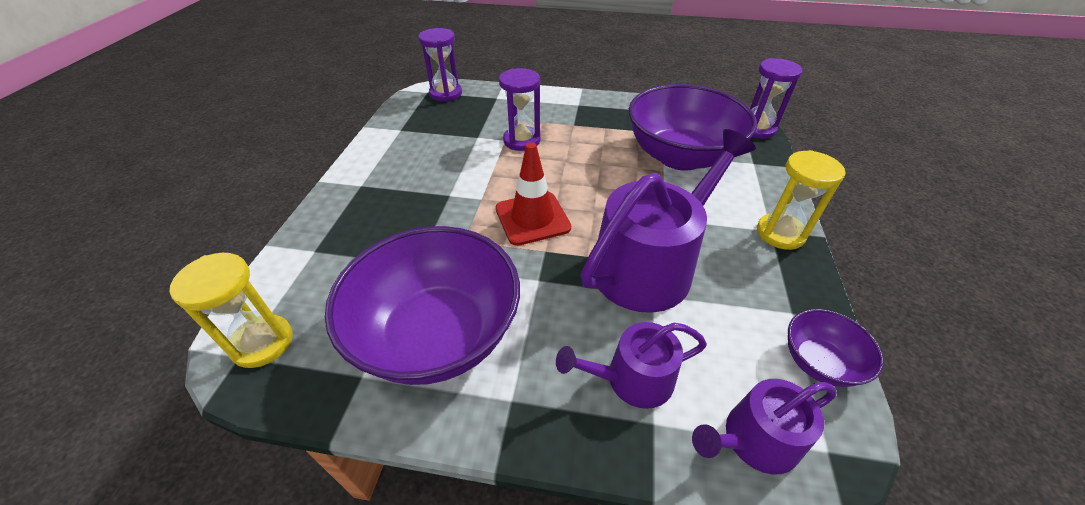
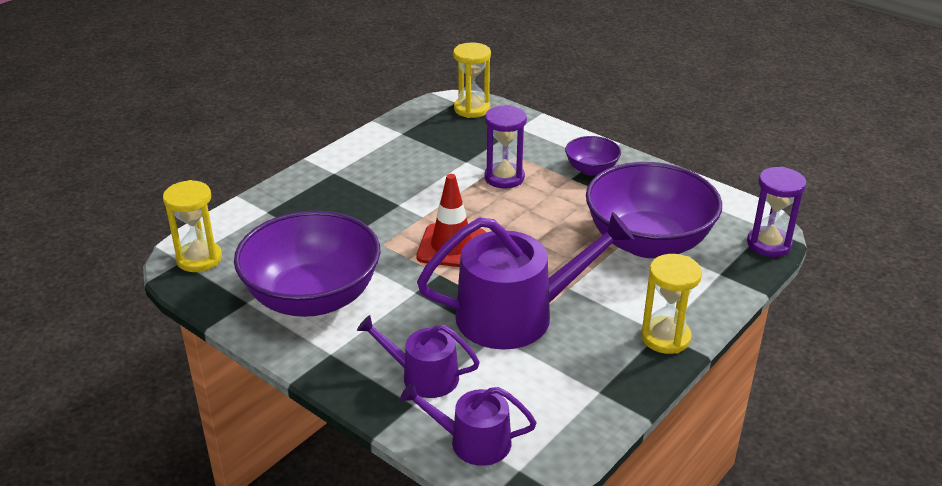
camera: 30 degrees right, 10 degrees down
purple hourglass [419,28,462,102] -> yellow hourglass [453,42,491,118]
purple bowl [788,309,884,387] -> purple bowl moved to [565,136,621,176]

